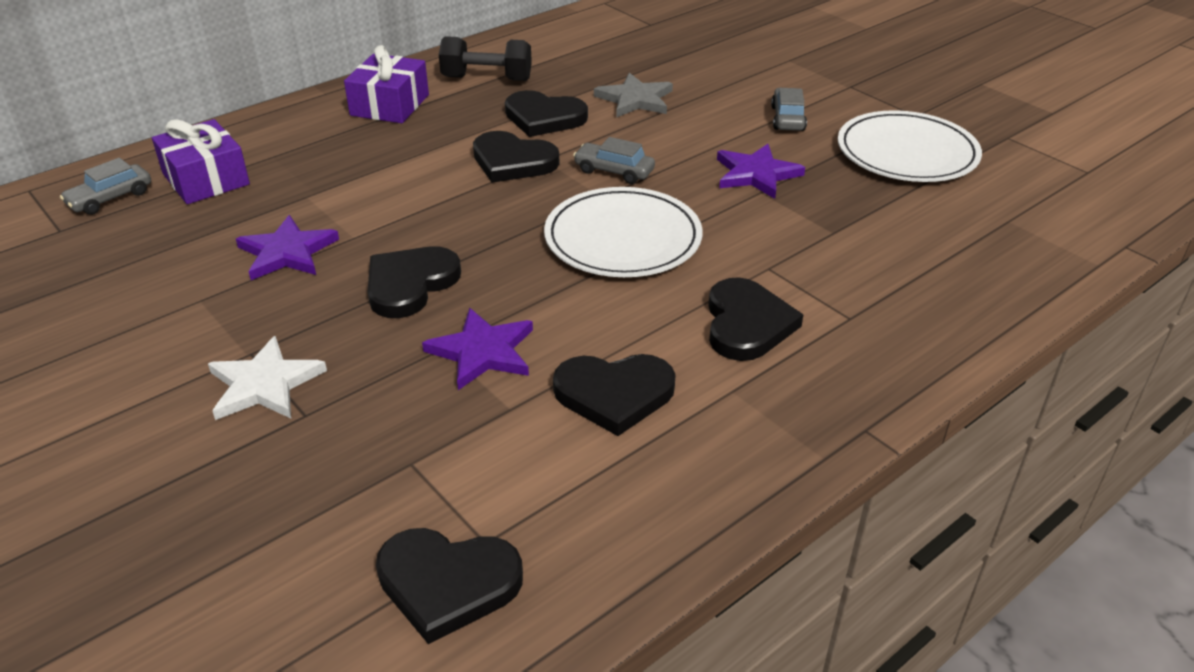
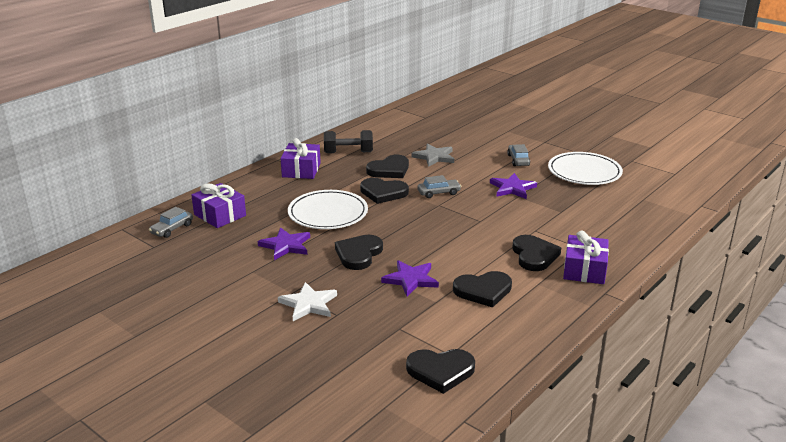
camera: 10 degrees left, 10 degrees down
black heart [505,90,588,137] -> black heart turned 45 degrees counterclockwise [366,155,409,178]
white plate [544,187,703,277] -> white plate moved to [288,190,368,229]
grey car [573,137,655,184] -> grey car turned 150 degrees clockwise [418,175,461,198]
none -> purple gift [563,231,609,284]

